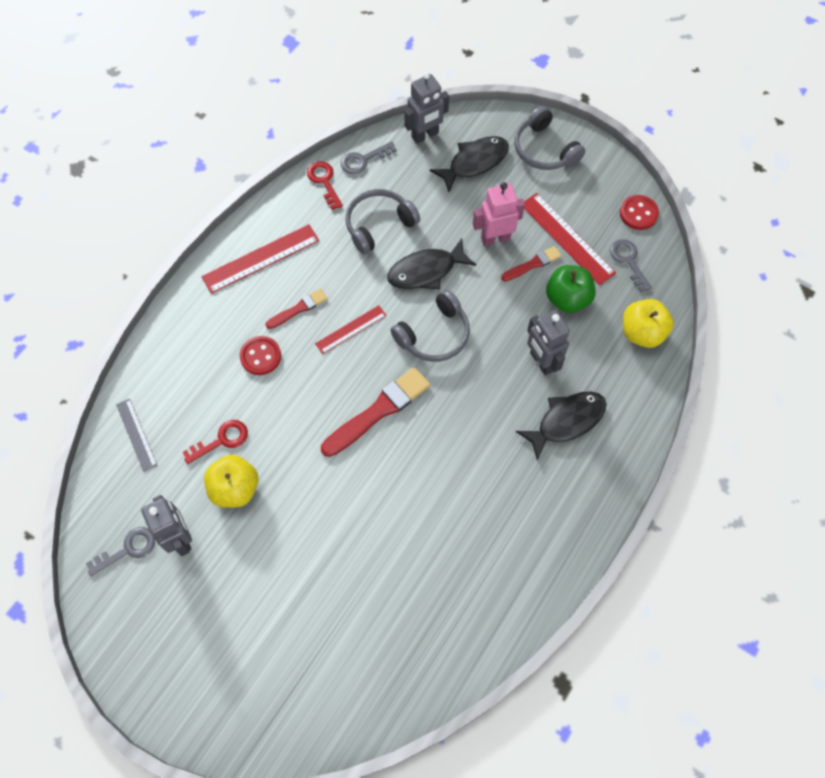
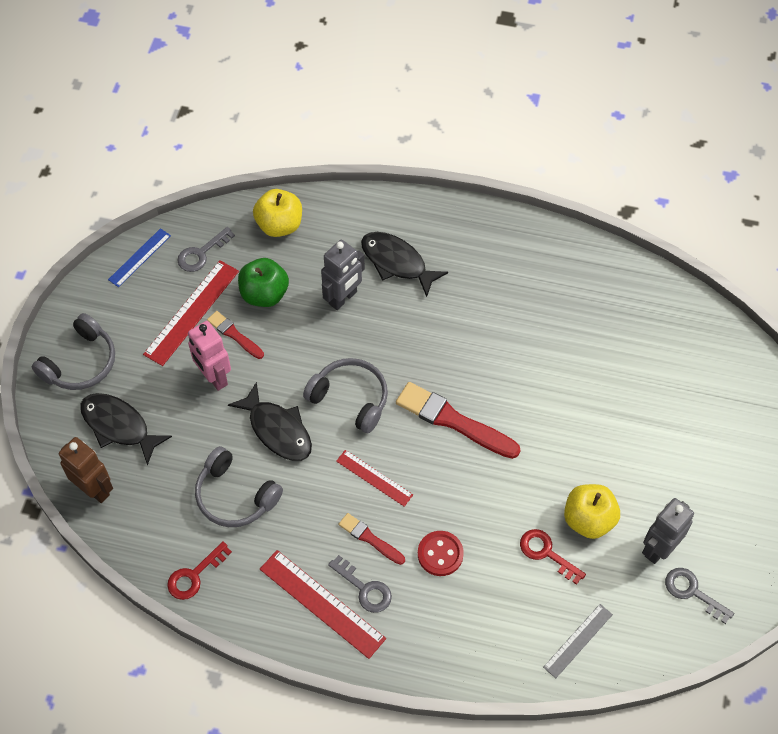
camera: 110 degrees left, 5 degrees down
grey key [341,141,397,174] -> grey key moved to [328,555,392,613]
grey robot [404,72,449,144] -> brown robot [59,437,113,503]
red button [620,195,659,230] -> blue ruler [108,228,171,287]

